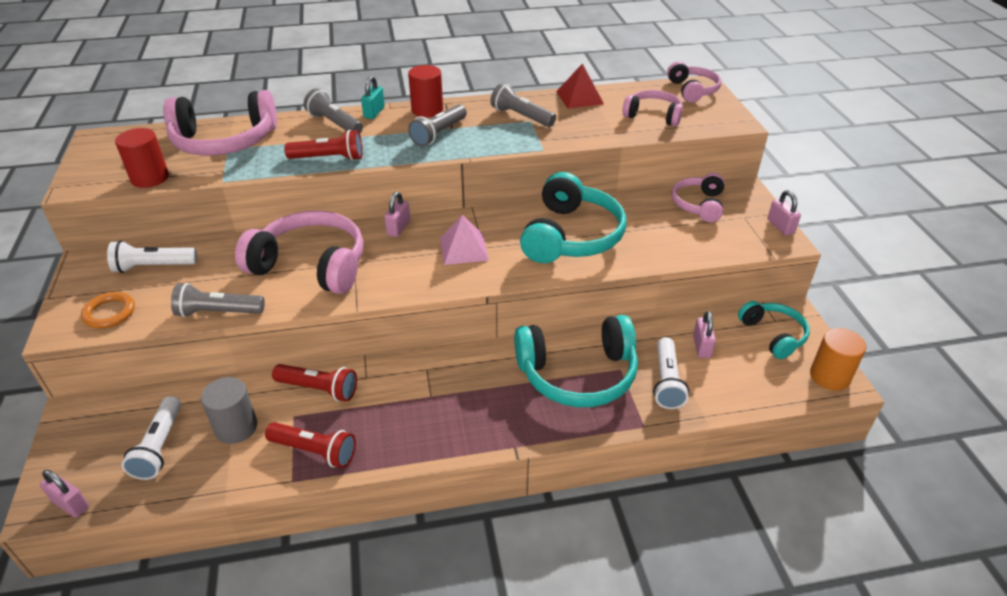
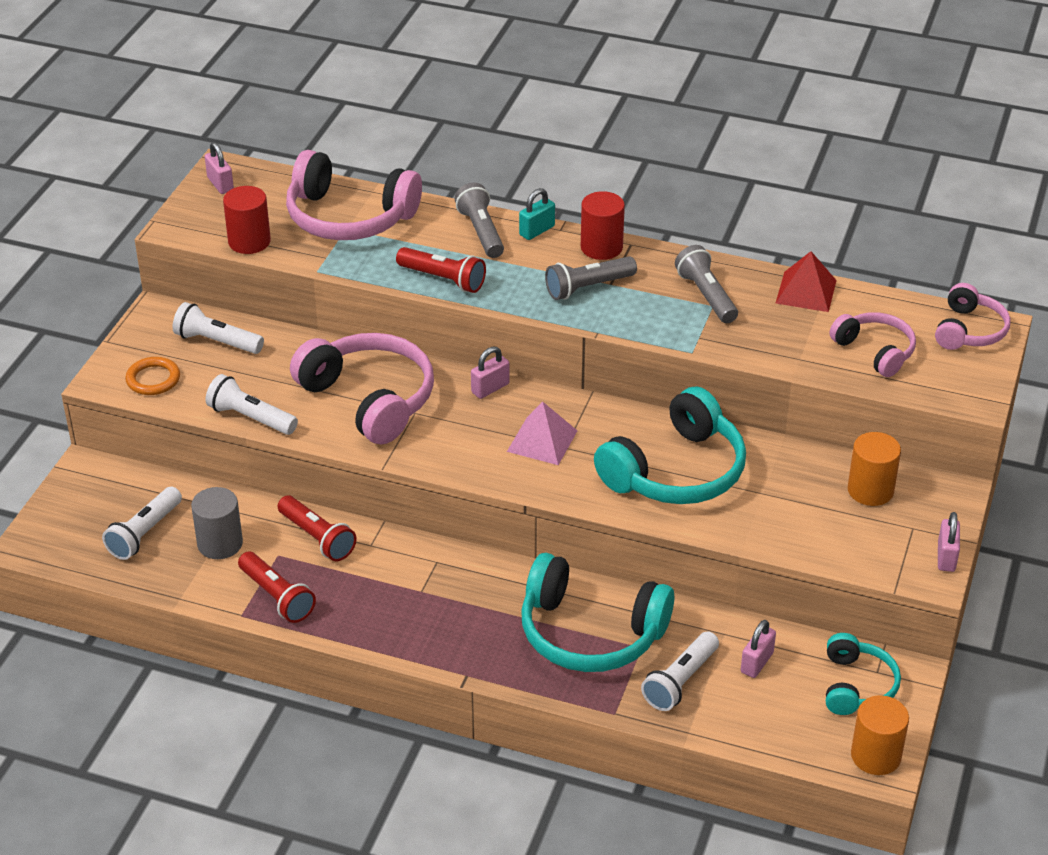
camera: 30 degrees right, 0 degrees up
pink padlock [40,470,89,518] -> pink padlock moved to [205,142,234,194]
grey flashlight [171,283,265,318] -> white flashlight [205,374,298,435]
pink headphones [672,173,725,222] -> orange cylinder [848,432,901,506]

